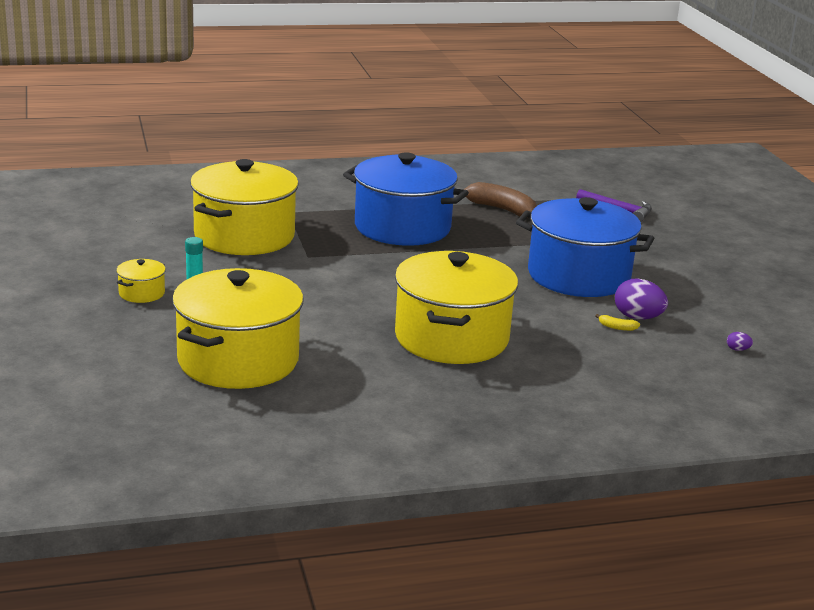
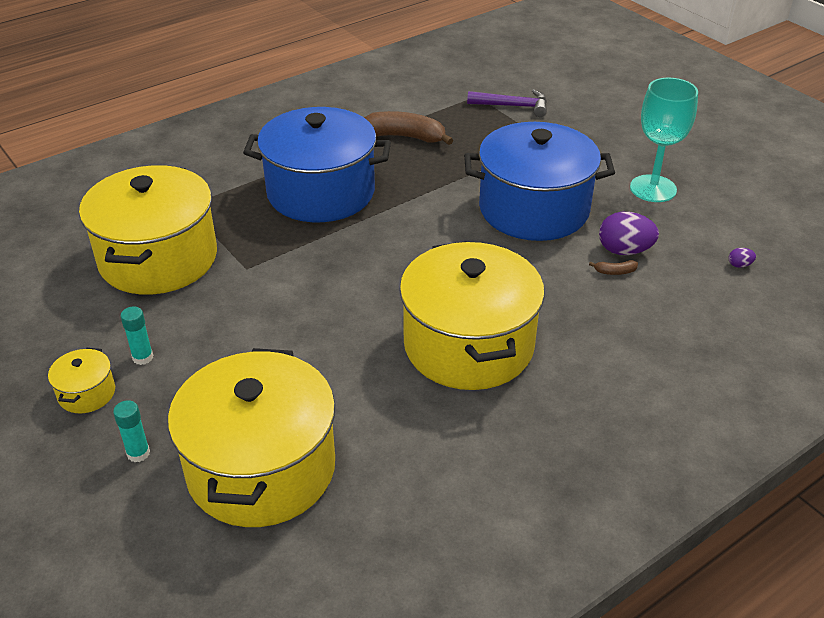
camera: 20 degrees left, 15 degrees up
yellow banana [595,314,640,331] -> brown banana [589,260,638,275]
none -> turquoise glue stick [113,400,150,462]
none -> turquoise goblet [630,78,698,202]

